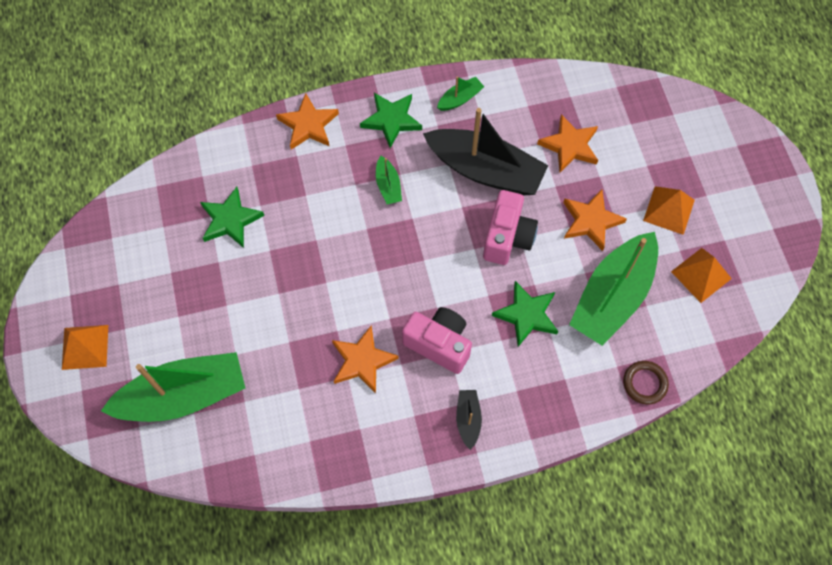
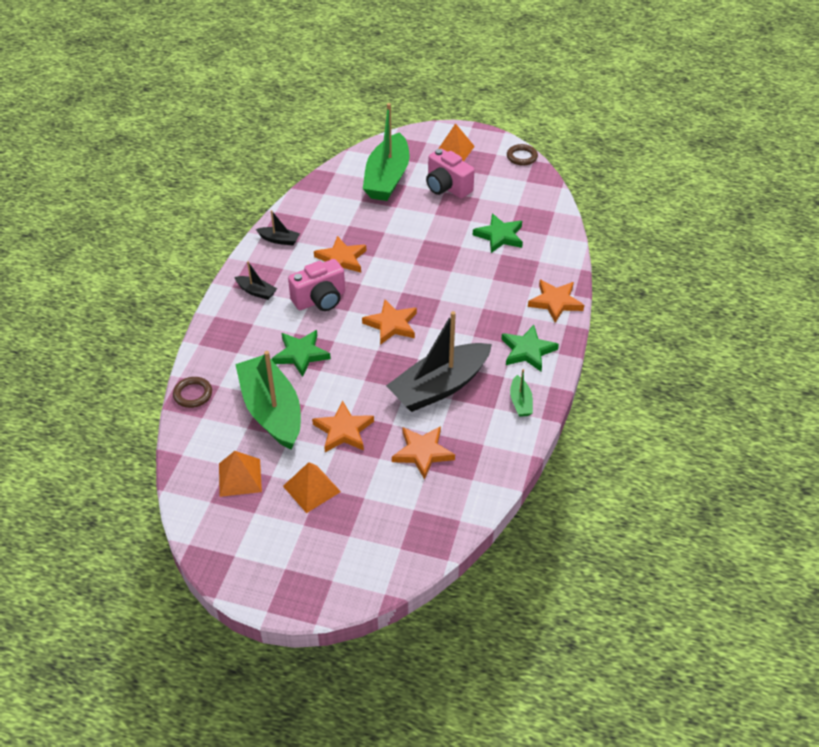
camera: 120 degrees right, 20 degrees down
green boat [376,156,402,204] -> none
pink camera [483,190,538,265] -> pink camera moved to [426,148,475,199]
none -> black boat [256,210,300,245]
none -> orange star [362,300,417,345]
none -> brown ring [507,144,538,166]

